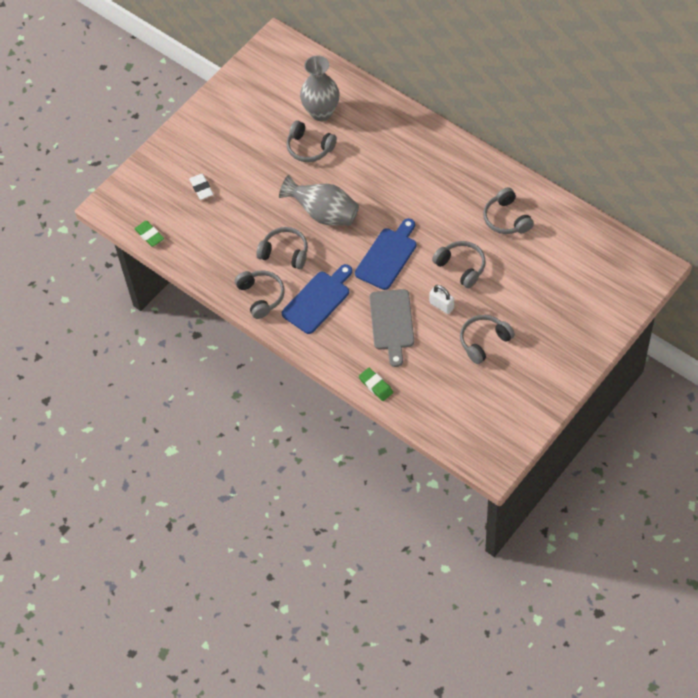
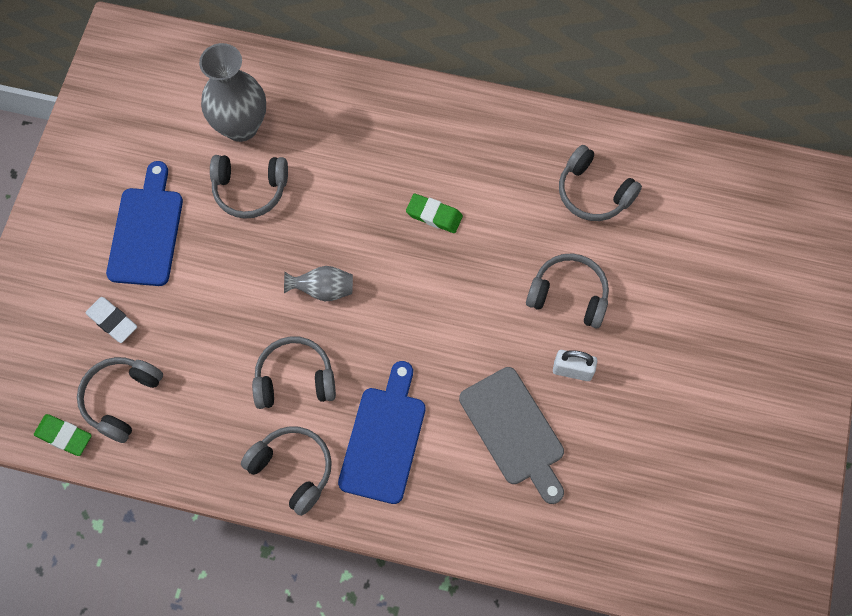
camera: 30 degrees left, 10 degrees up
grey vase [279,175,359,226] -> grey vase [284,266,353,301], size x0.54
blue cutting board [355,218,416,290] -> blue cutting board moved to [106,161,183,286]
green eraser [359,368,393,401] -> green eraser moved to [406,193,463,233]
grey headphones [460,315,515,364] -> grey headphones moved to [77,357,163,443]

